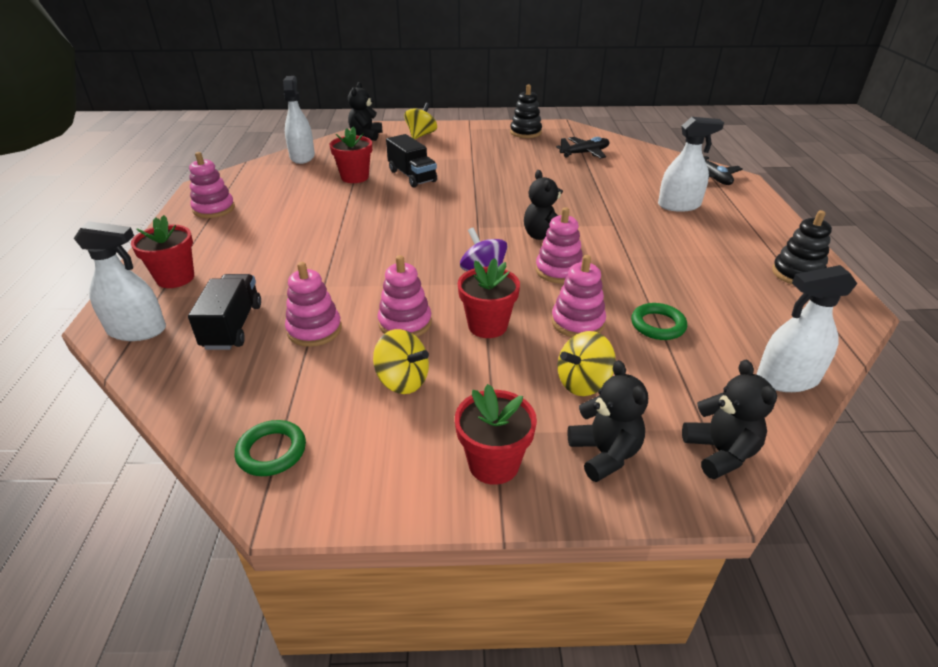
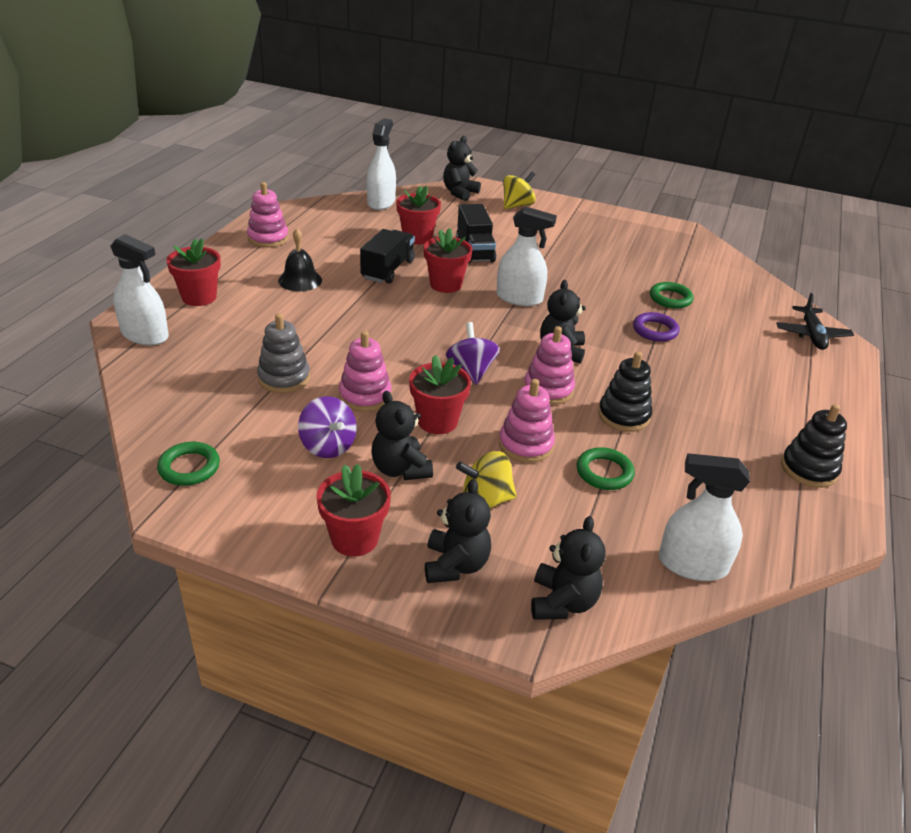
camera: 20 degrees right, 0 degrees up
black truck [188,274,261,350] -> black truck moved to [360,229,415,284]
pink stacking toy [285,262,342,347] -> grey stacking toy [257,313,310,393]
yellow spinning top [373,329,429,394] -> purple spinning top [298,396,357,458]
black stacking toy [510,84,542,138] -> black stacking toy moved to [598,351,652,432]
black plane [556,137,609,159] -> none
white spray bottle [658,117,724,212] -> white spray bottle moved to [496,206,557,306]
none -> black bell [278,228,322,291]
none -> black teddy bear [371,391,433,480]
none -> red flower pot [424,228,473,293]
none -> purple ring [633,312,680,342]
none -> green ring [650,282,694,309]

